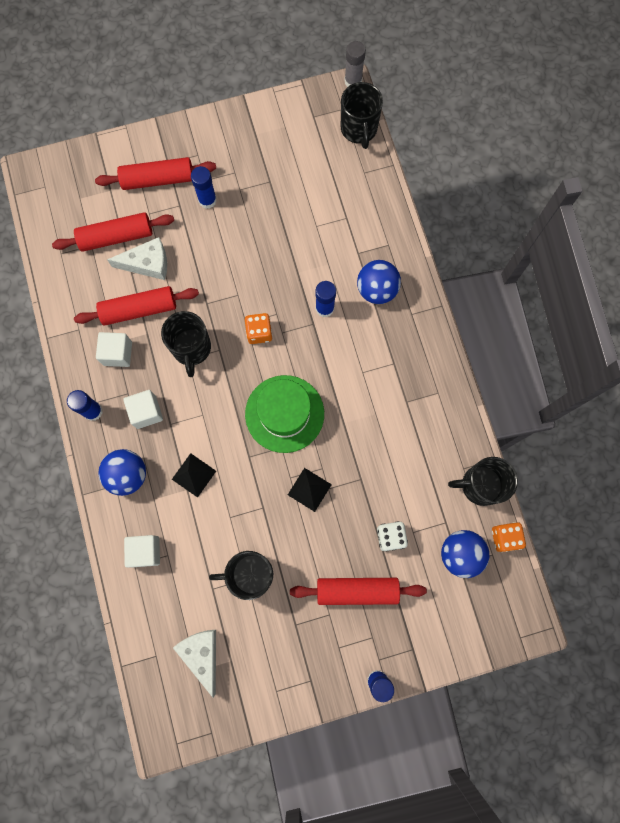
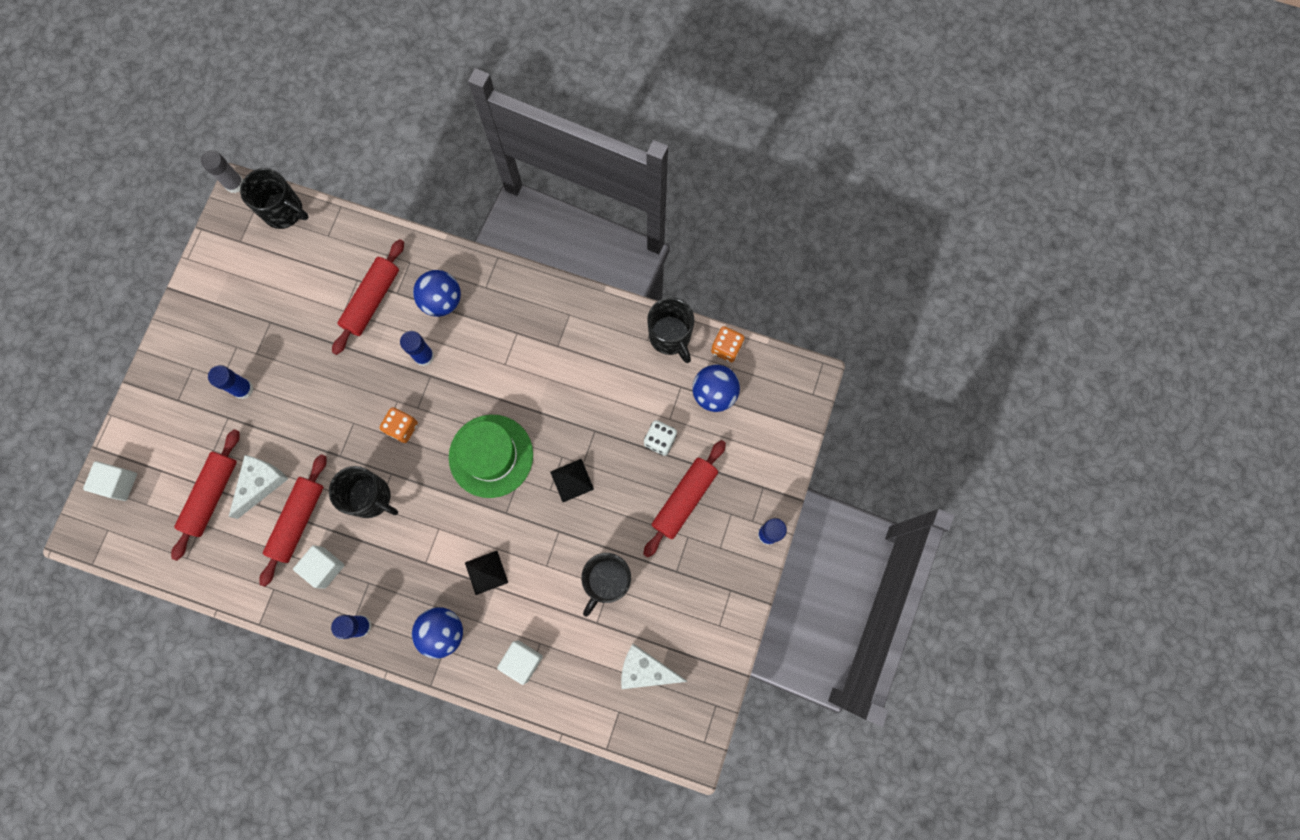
camera: 55 degrees left, 0 degrees up
red rolling pin [95,157,216,190] -> red rolling pin moved to [332,239,404,355]
white cube [123,390,163,429] -> white cube moved to [83,461,137,501]
black mug [448,457,518,506] -> black mug turned 60 degrees counterclockwise [647,297,694,363]

